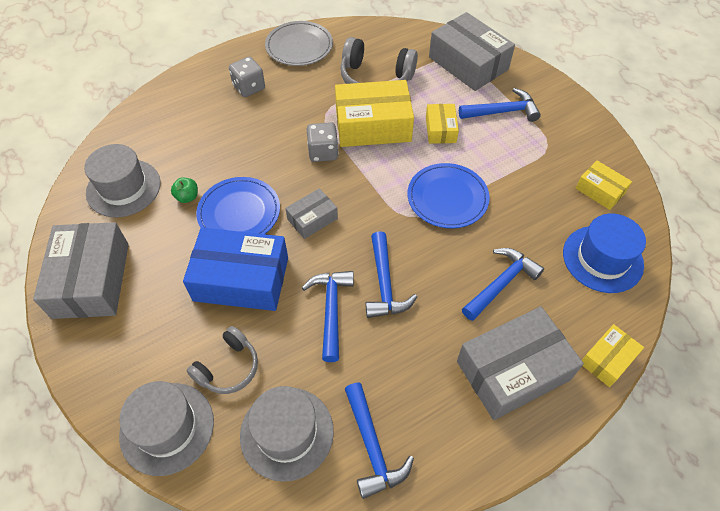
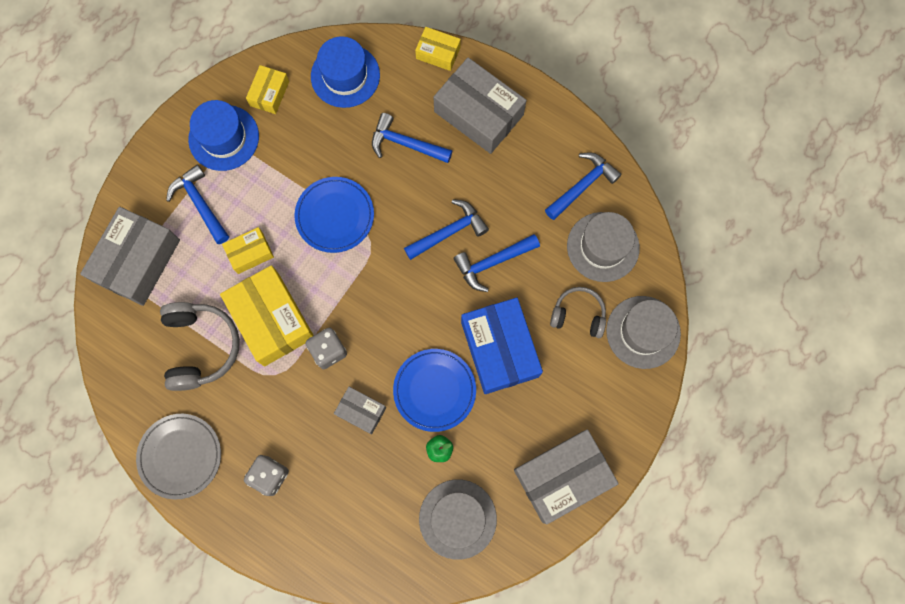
camera: 115 degrees left, 20 degrees up
grey box [285,188,338,239] -> grey box moved to [334,387,386,434]
none -> blue hat [188,100,259,171]

